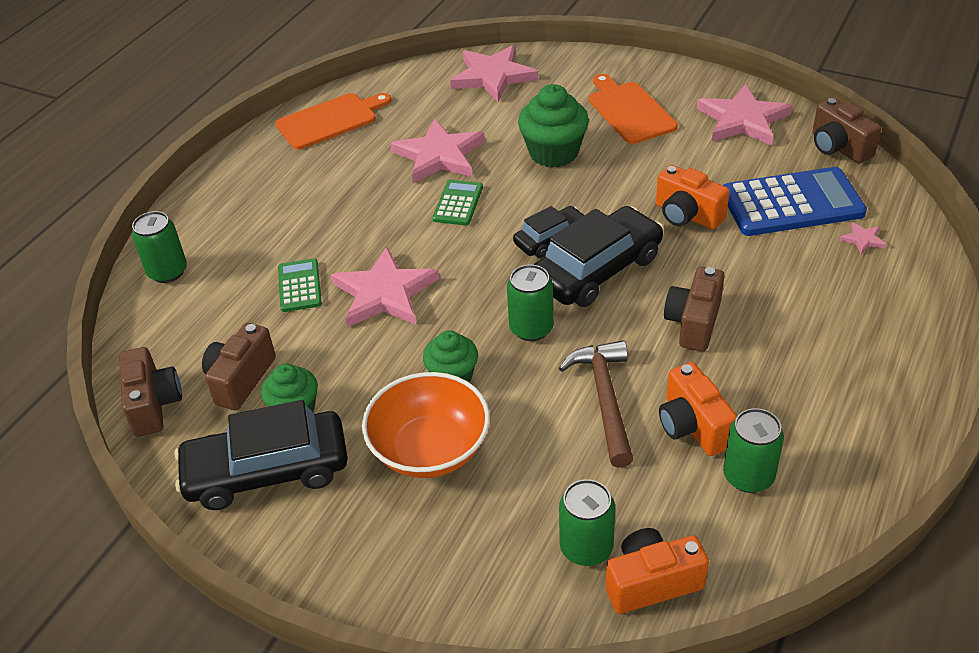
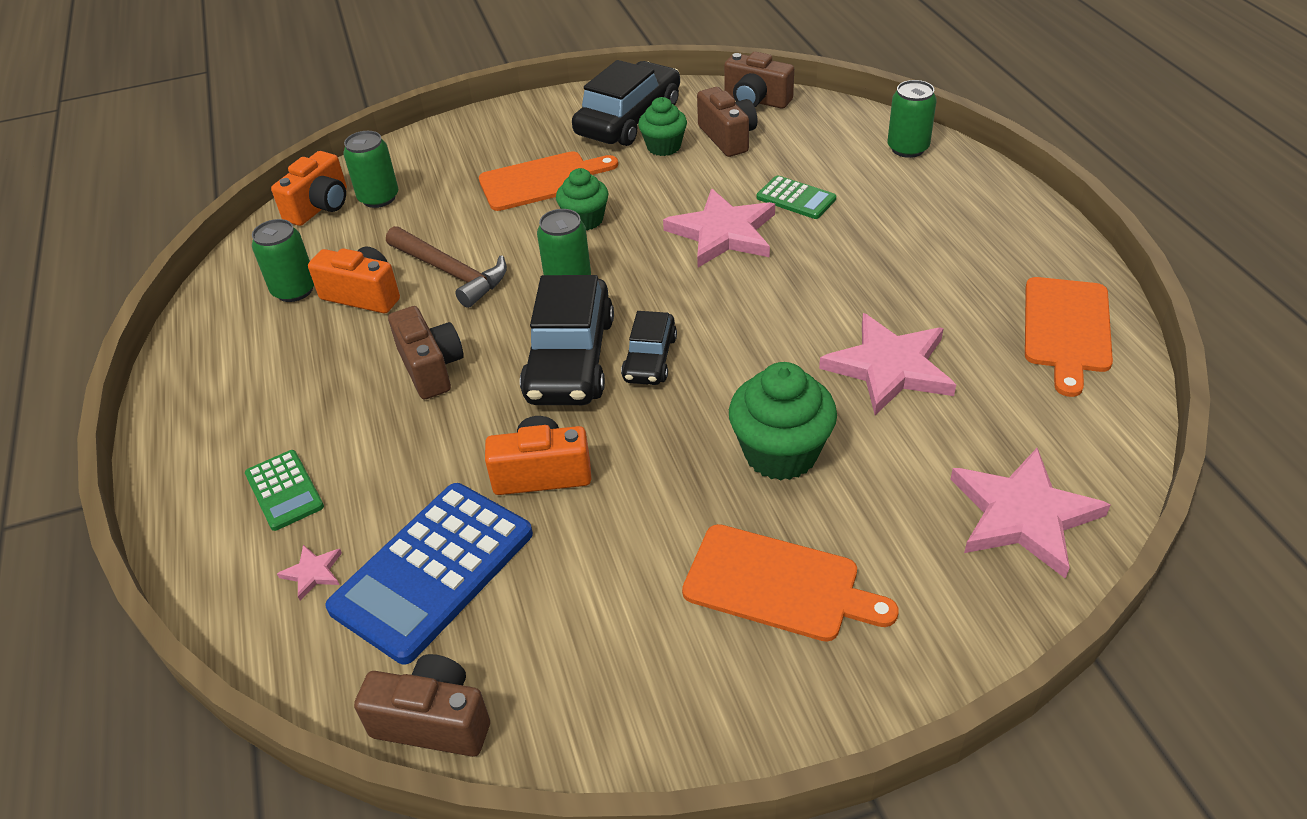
camera: 135 degrees right, 0 degrees up
orange bowl [362,372,490,478] -> orange cutting board [479,151,618,211]
green calculator [433,180,483,225] -> green calculator moved to [245,450,324,531]
pink star [697,84,793,146] -> none

